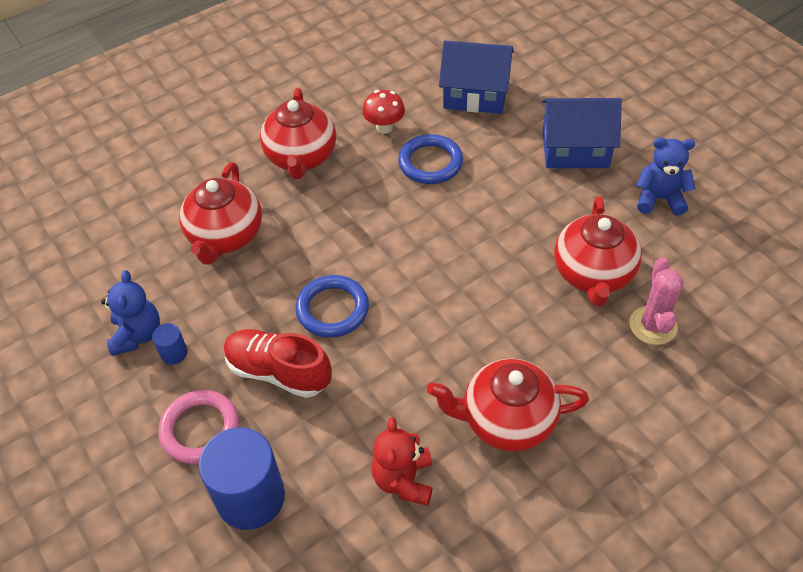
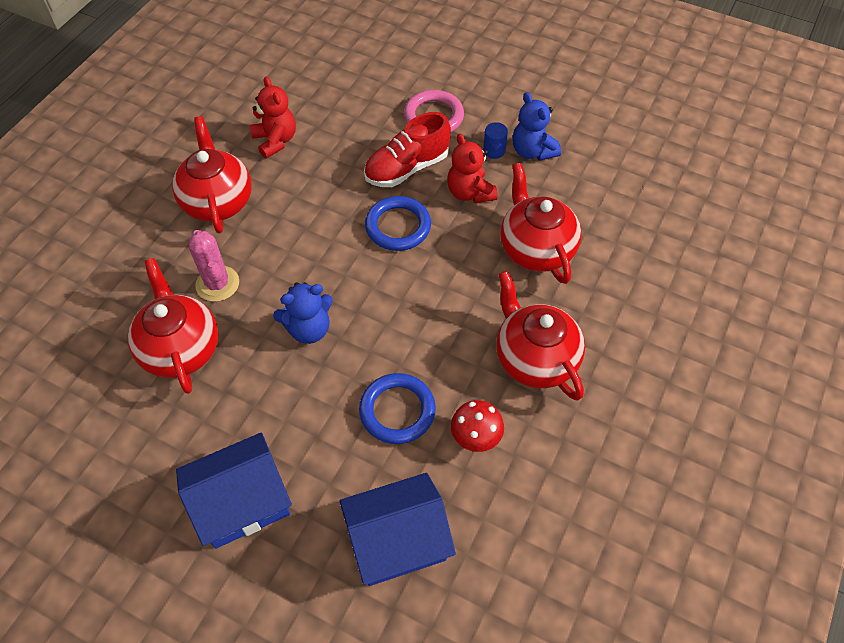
camera: 150 degrees right, 5 degrees up
blue cylinder [198,427,285,530] -> none
red shoe [224,329,332,398] -> red shoe turned 150 degrees clockwise [364,112,451,187]
red teapot [427,358,589,452] -> red teapot turned 75 degrees counterclockwise [172,116,252,233]
pink cactus [630,257,684,345] -> pink cactus moved to [189,230,239,302]
blue teddy bear [636,137,696,216] -> blue teddy bear moved to [273,282,333,344]
none -> red teddy bear [447,133,498,203]

